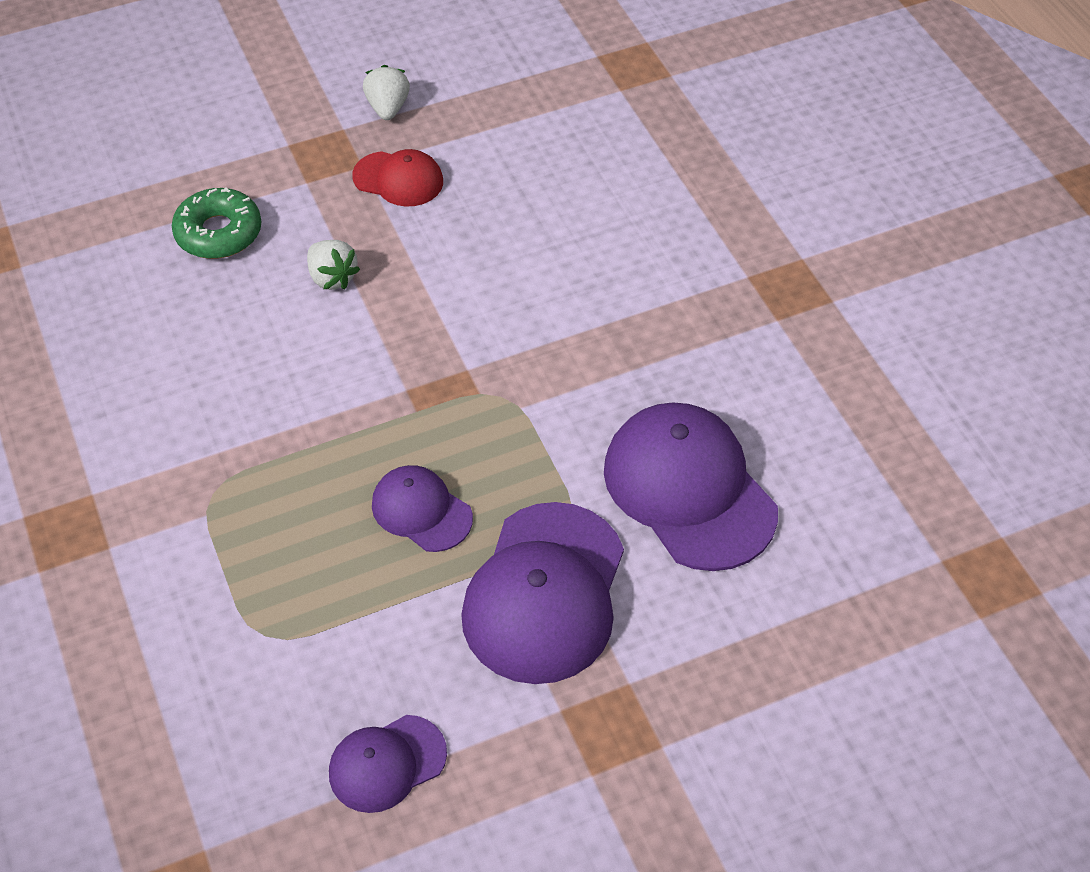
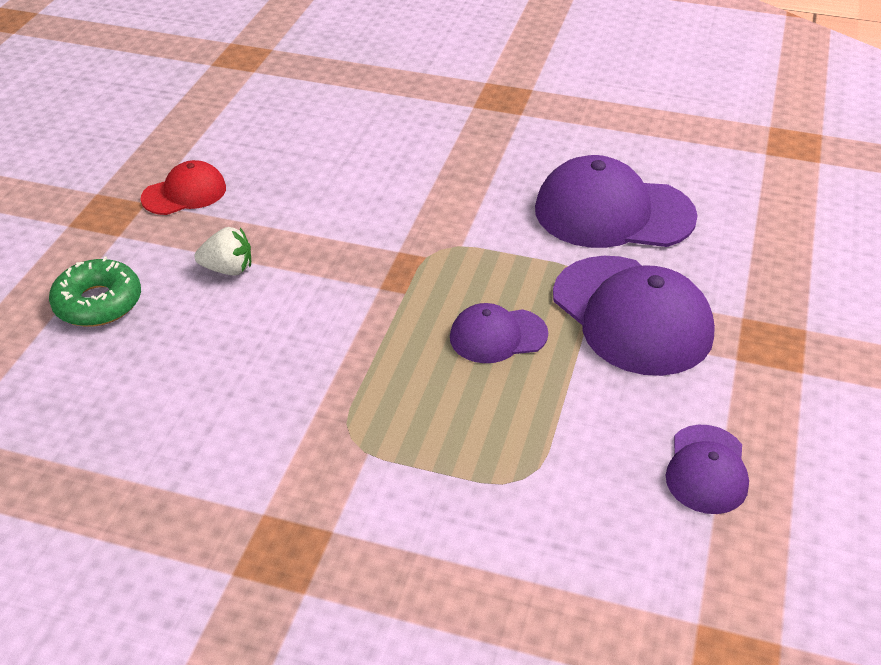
camera: 50 degrees left, 10 degrees down
white strawberry [363,65,410,120] -> none

